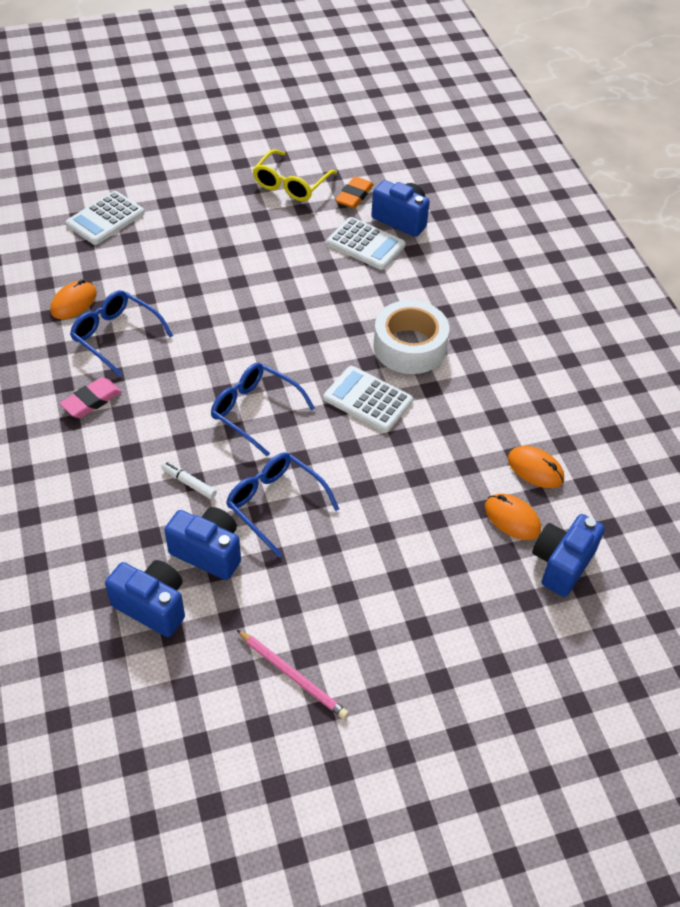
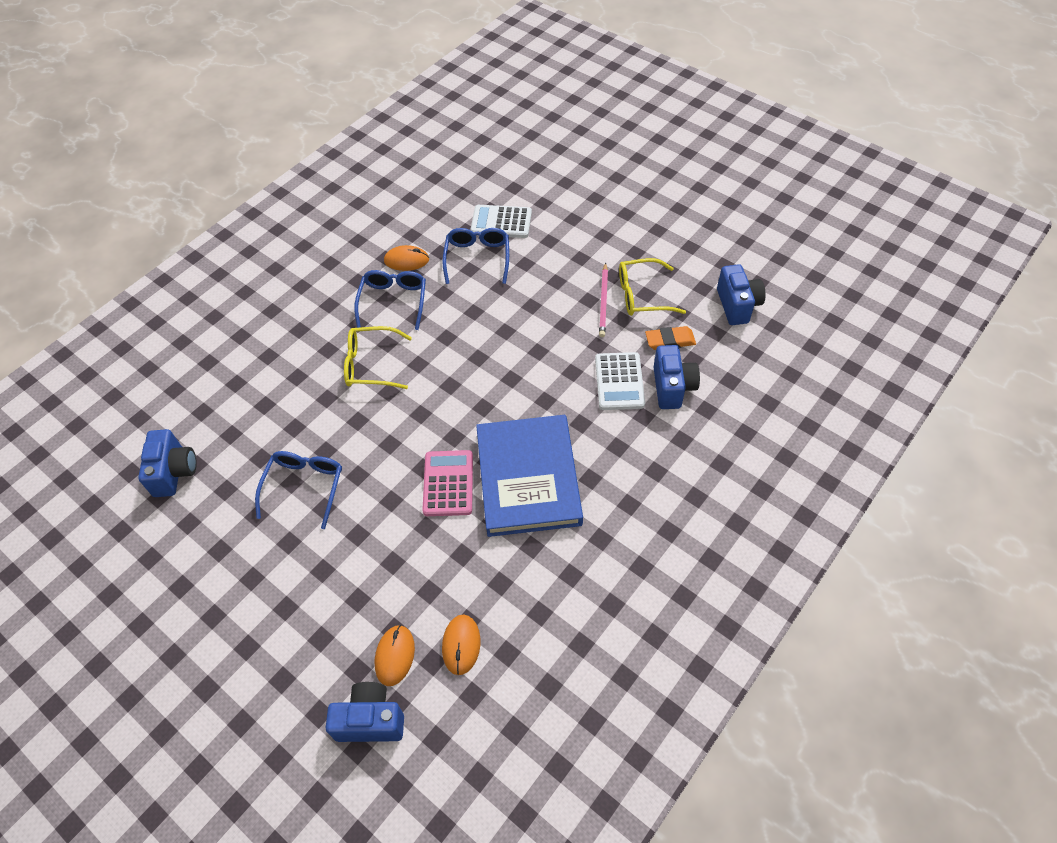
camera: 60 degrees right, 5 degrees up
pink eraser [59,377,122,418] -> none
white marker [161,461,217,499] -> none
blue camera [164,507,241,580] -> blue camera moved to [717,264,766,325]
blue glasses [211,363,315,457] -> blue glasses moved to [442,228,509,284]
pink pencil [237,630,348,719] -> pink pencil moved to [599,262,608,337]
white calculator [323,366,413,432] -> pink calculator [422,450,473,516]
white tape [373,300,449,374] -> blue book [476,415,583,537]
none -> yellow glasses [344,326,412,389]

